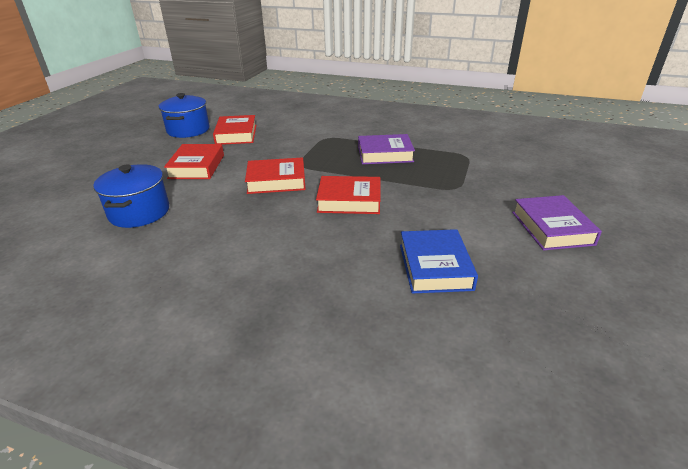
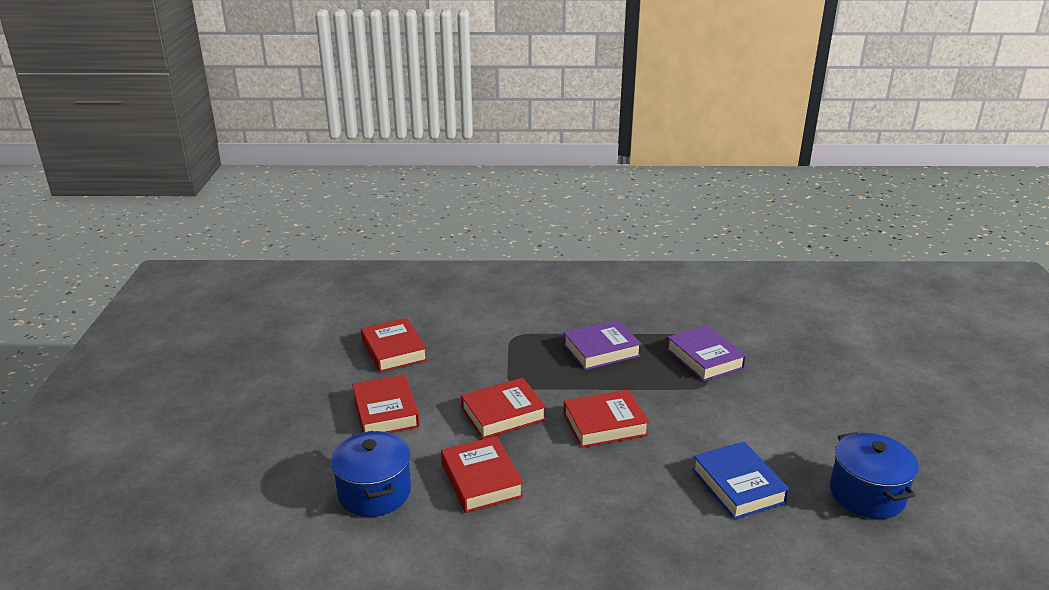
camera: 20 degrees left, 5 degrees down
blue pot [159,93,210,138] -> blue pot moved to [830,432,919,519]
purple book [512,195,602,250] -> purple book moved to [666,325,746,381]
none -> red book [441,436,524,513]

